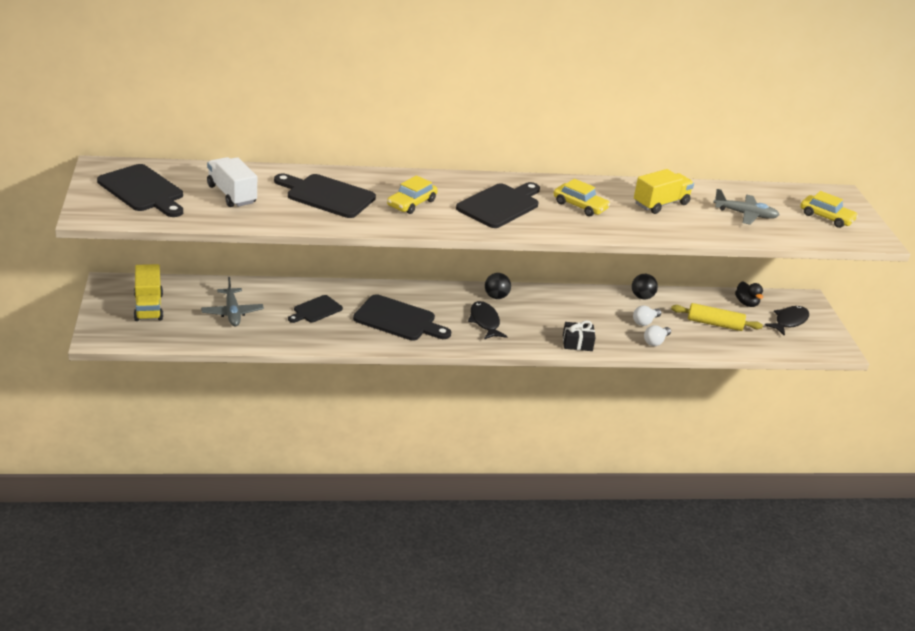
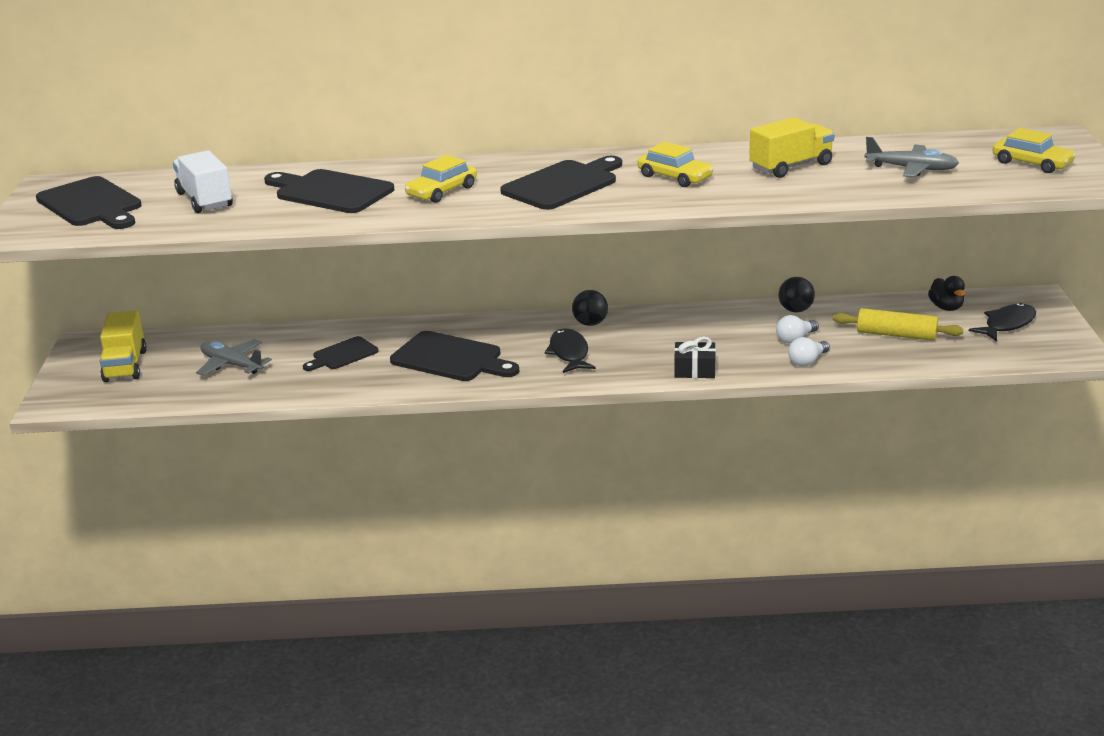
camera: 10 degrees right, 5 degrees down
grey plane [201,277,264,327] -> grey plane turned 135 degrees clockwise [196,339,272,376]

